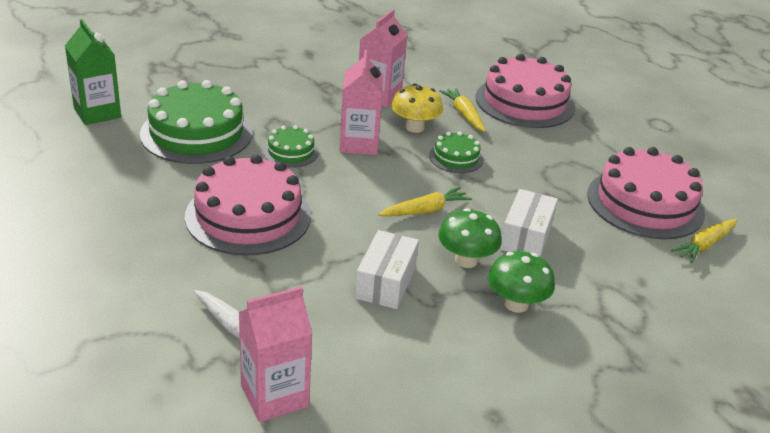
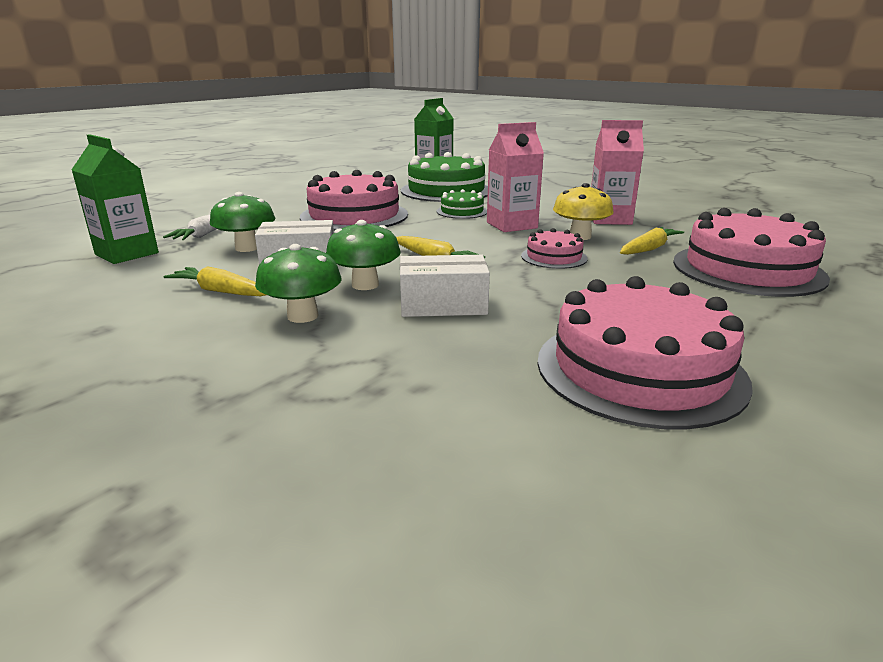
camera: 70 degrees right, 10 degrees down
pink carton [239,286,313,422] -> green carton [71,134,159,264]
green cake [429,131,483,173] -> pink cake [521,228,588,269]
yellow carrot [671,219,737,263] -> yellow carrot moved to [164,266,266,296]
none -> green mushroom [210,192,275,252]

